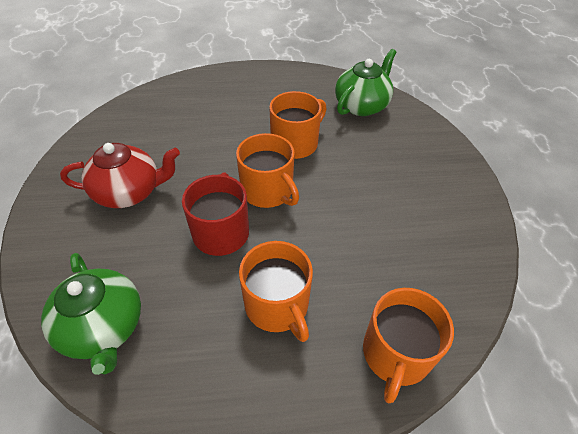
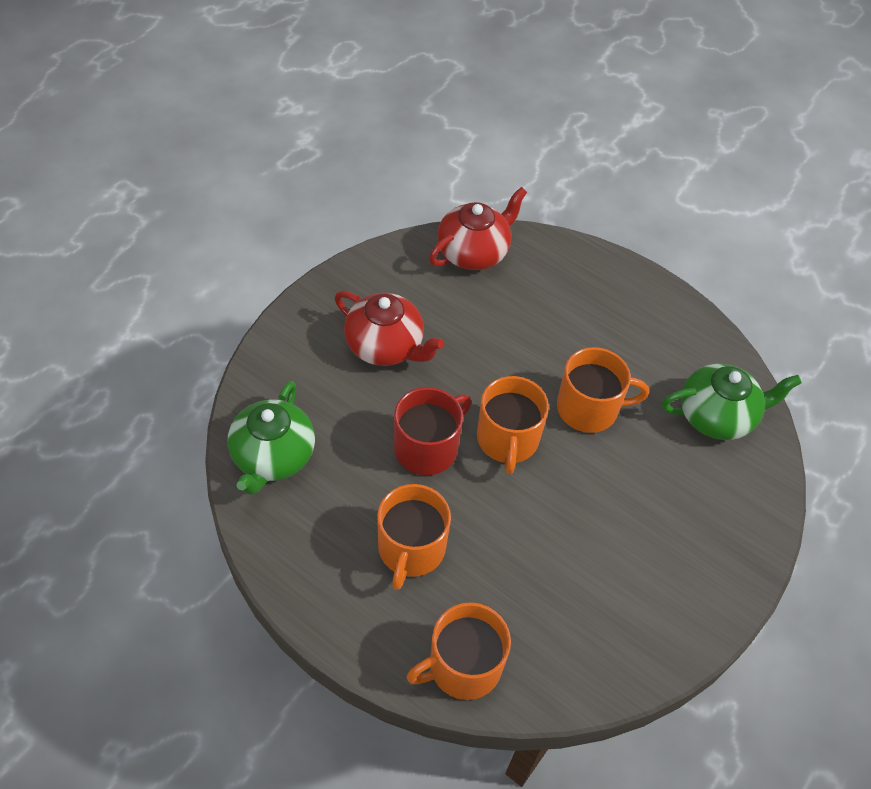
camera: 40 degrees right, 5 degrees up
none -> red teapot [429,187,527,270]

